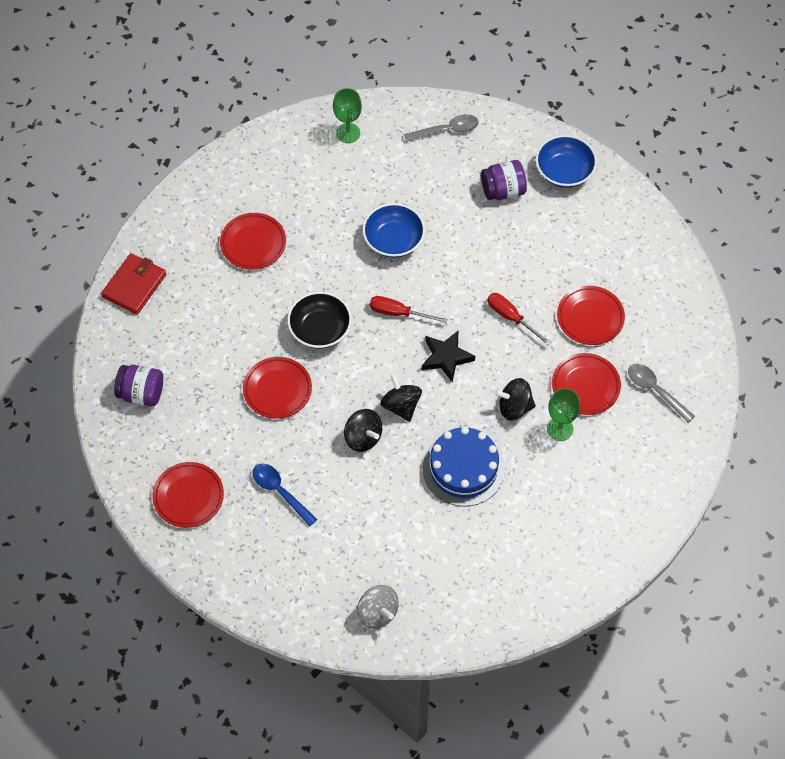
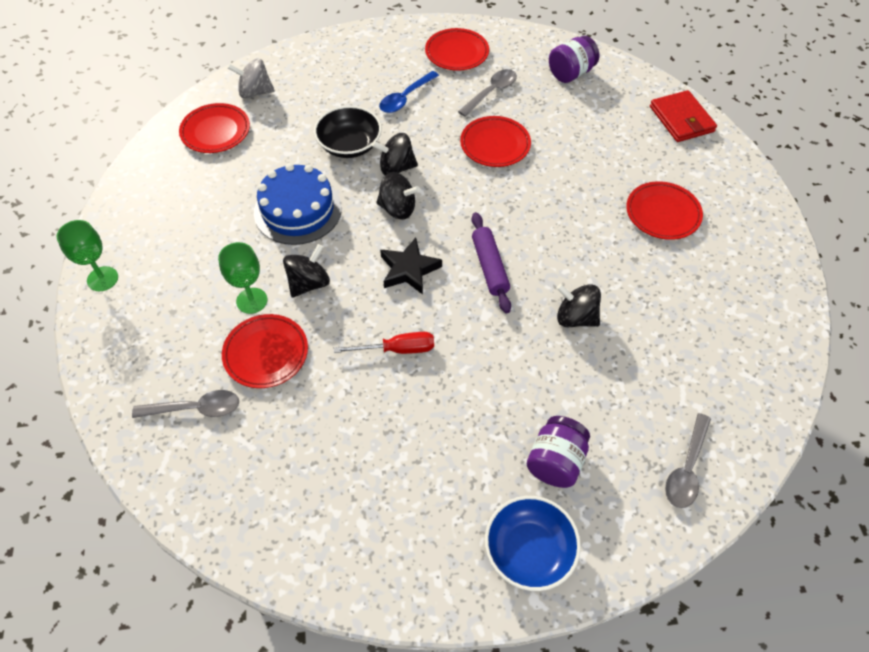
camera: 130 degrees right, 5 degrees down
blue spoon [252,464,317,526] -> blue spoon turned 135 degrees clockwise [379,71,439,113]
black bowl [287,292,352,348] -> black bowl moved to [314,106,382,158]
green goblet [333,88,362,143] -> green goblet moved to [57,220,118,291]
blue bowl [362,203,425,258] -> black spinning top [557,284,601,327]
red screwdriver [370,296,448,323] -> purple rolling pin [472,212,511,313]
red plate [557,286,625,345] -> red plate moved to [179,103,250,153]
none -> grey spoon [458,69,517,117]

